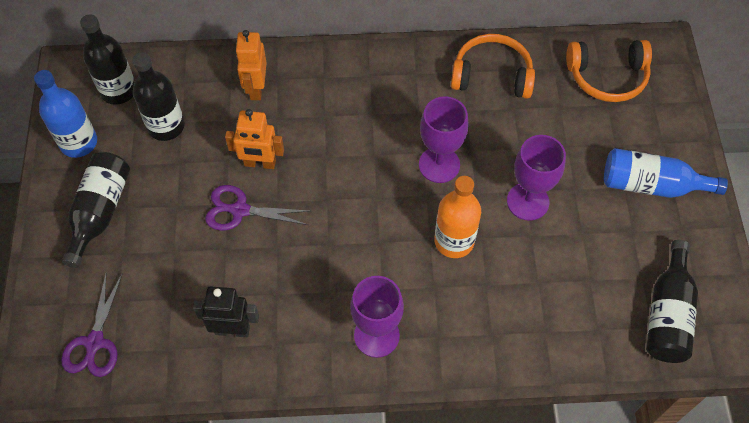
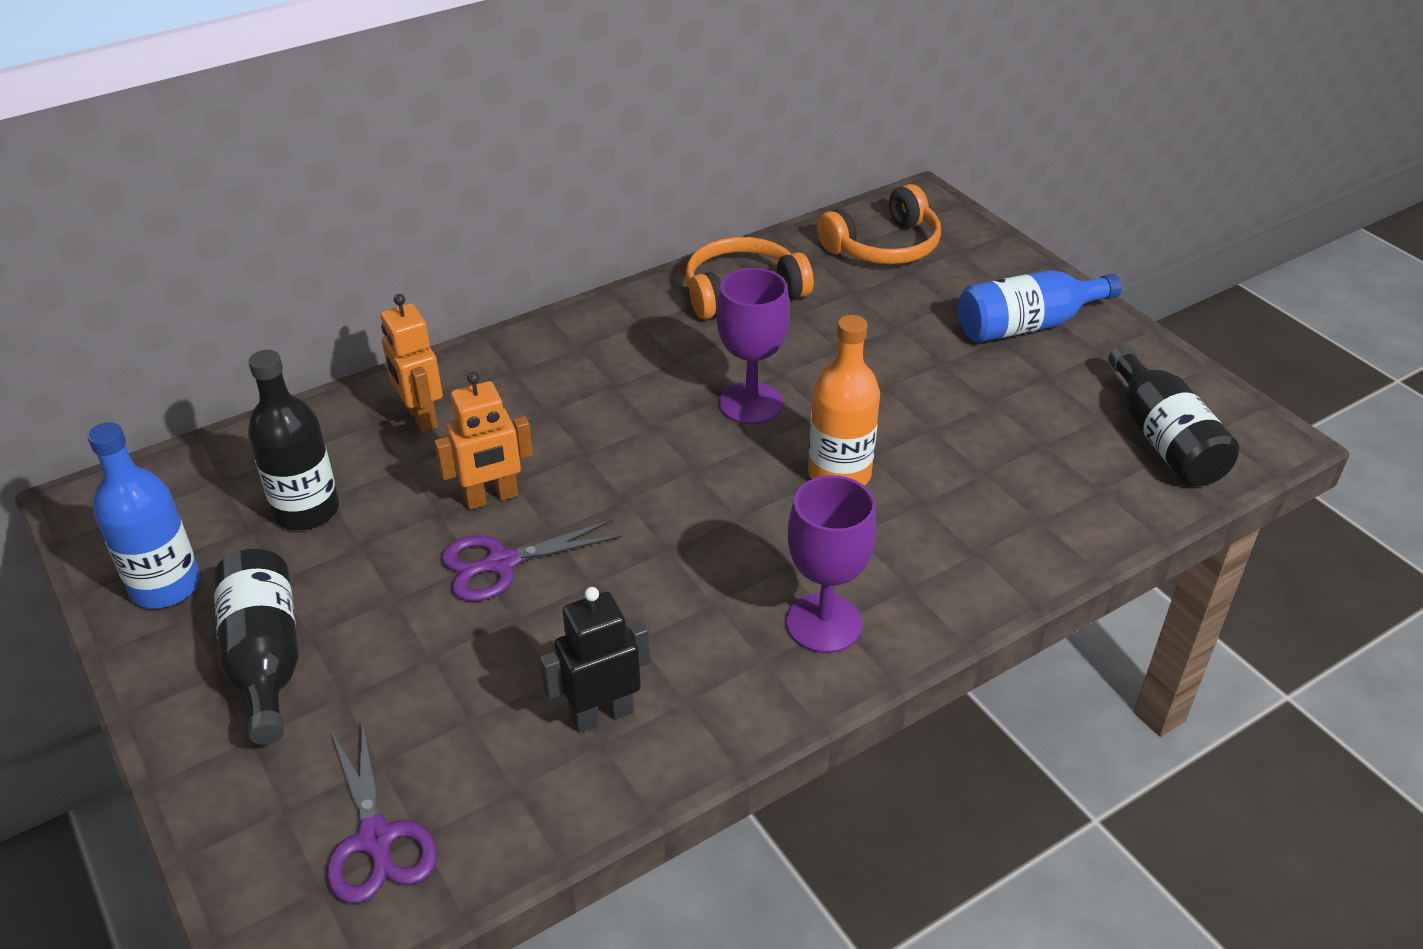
camera: 30 degrees left, 20 degrees down
black bottle [80,15,135,105] -> none
purple goblet [507,135,566,221] -> none

